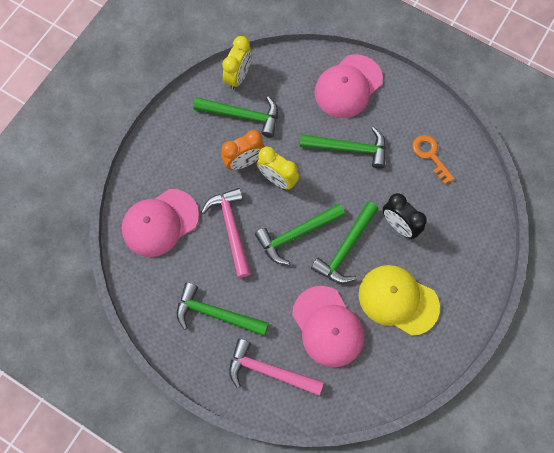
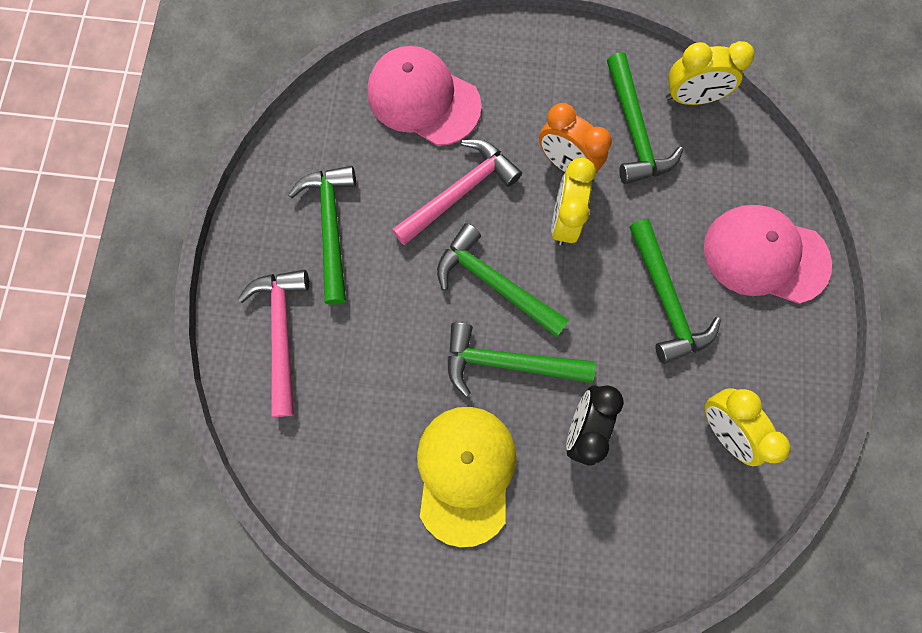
camera: 65 degrees right, 5 degrees up
pink cap [292,286,364,367] -> none
orange key [412,135,455,184] -> yellow clock [705,388,791,466]

